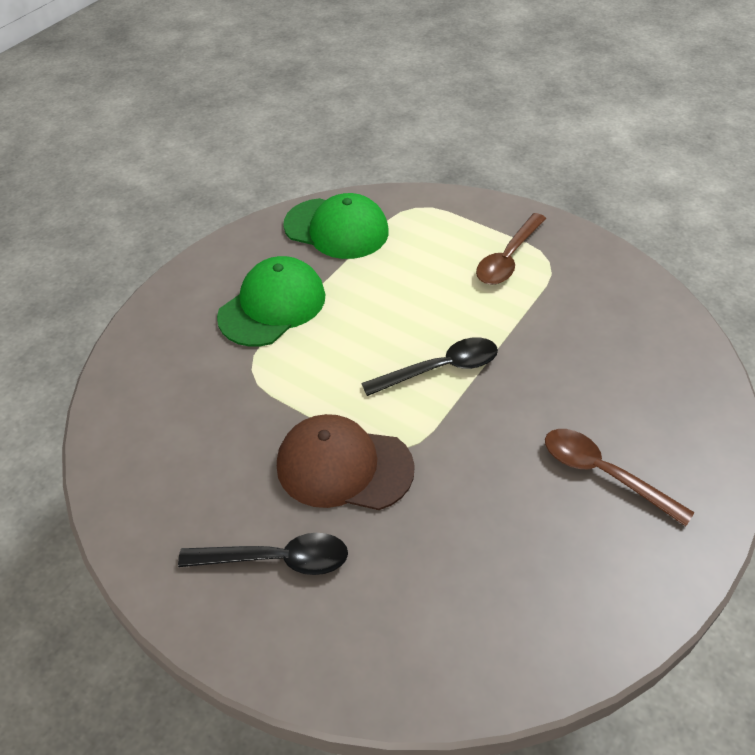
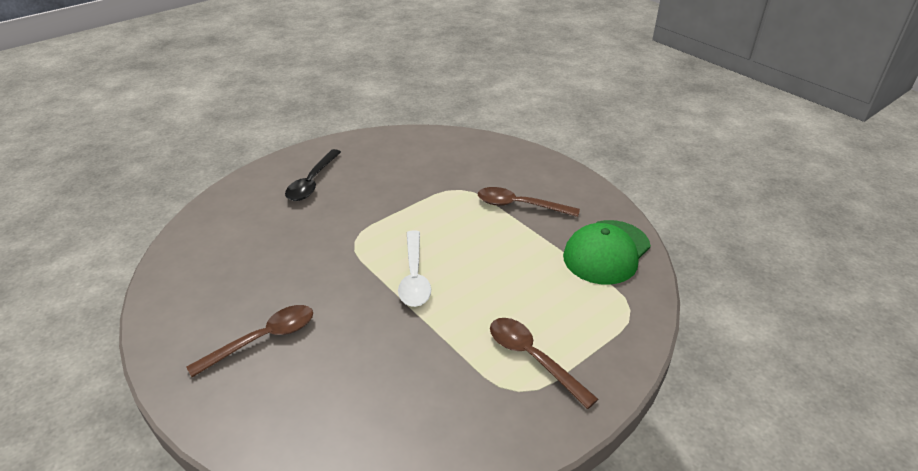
camera: 105 degrees right, 10 degrees down
green cap [217,256,326,347] -> brown spoon [478,187,580,217]
brown cap [277,414,415,510] -> none
black spoon [361,337,498,396] -> white spoon [398,231,431,307]

